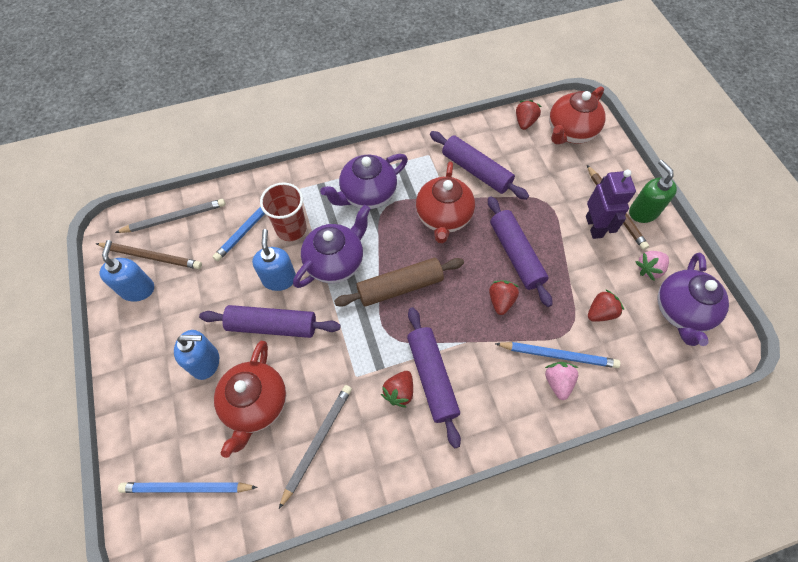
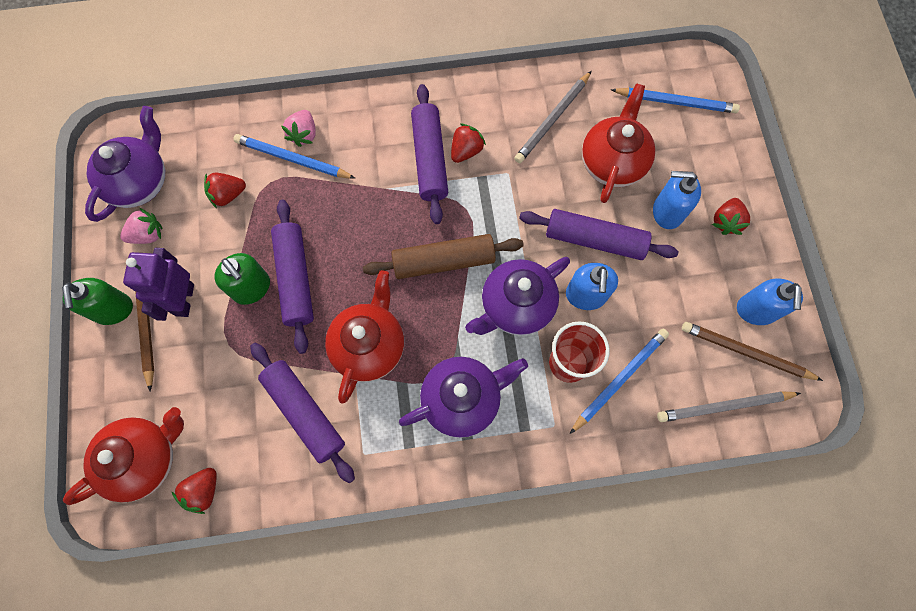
camera: 170 degrees left, 10 degrees up
red strawberry [489,280,519,315] -> red strawberry moved to [712,198,750,235]
none -> green soap dispenser [214,253,270,305]

